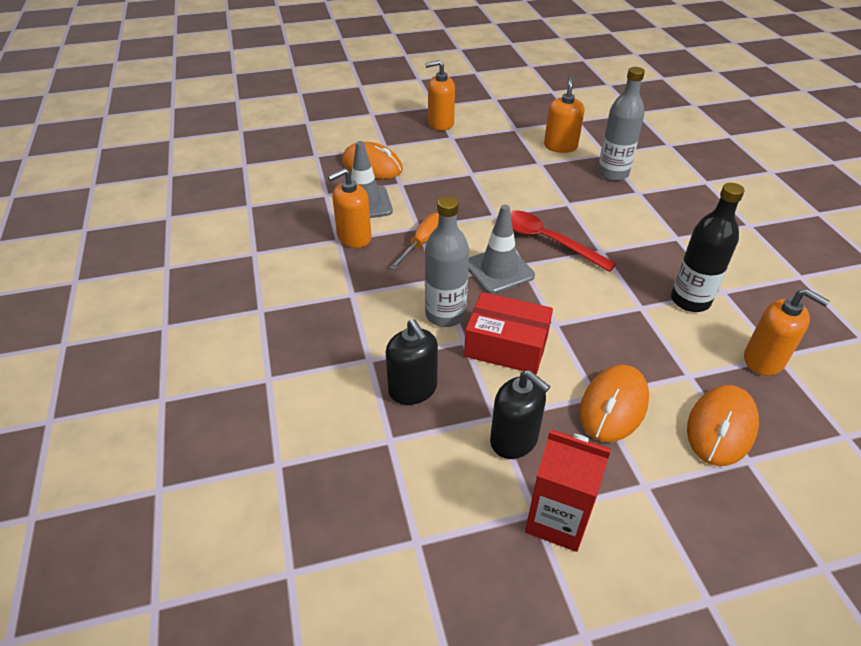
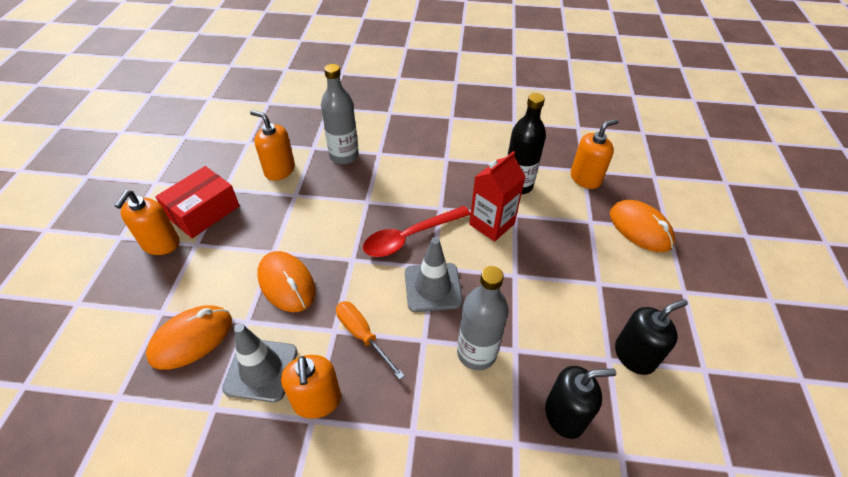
camera: 70 degrees left, 5 degrees up
red box [464,292,553,374] -> red box moved to [155,166,240,238]
red carton [525,430,611,552] -> red carton moved to [469,151,526,242]
orange mouse [580,365,649,442] -> orange mouse moved to [257,251,316,312]

